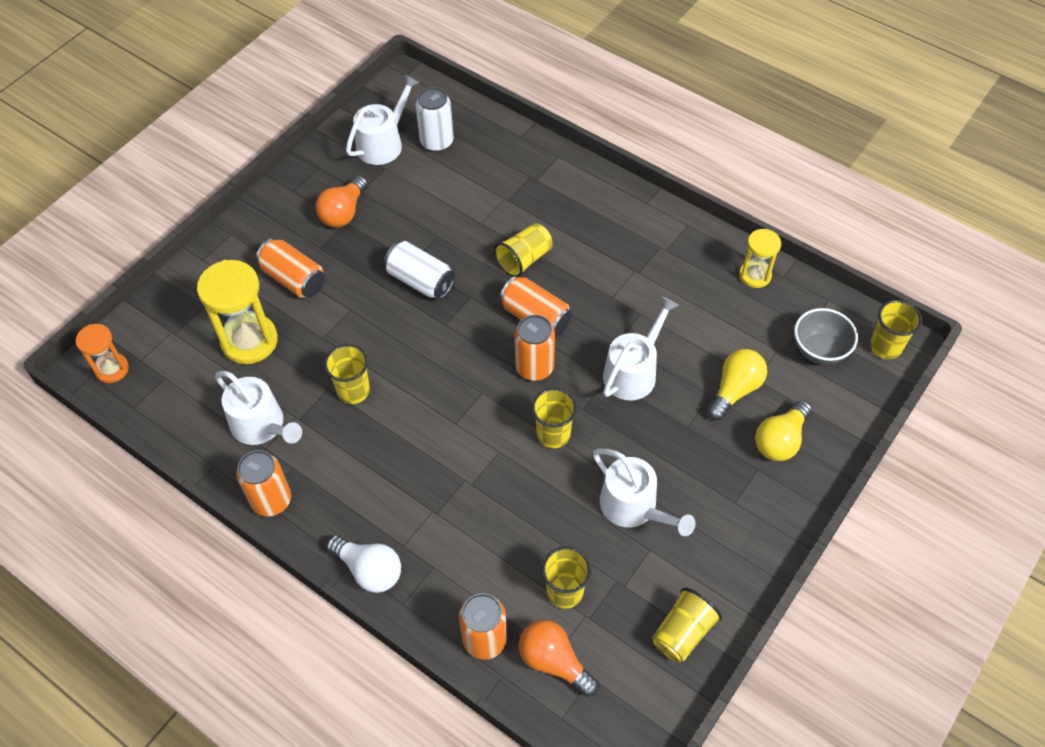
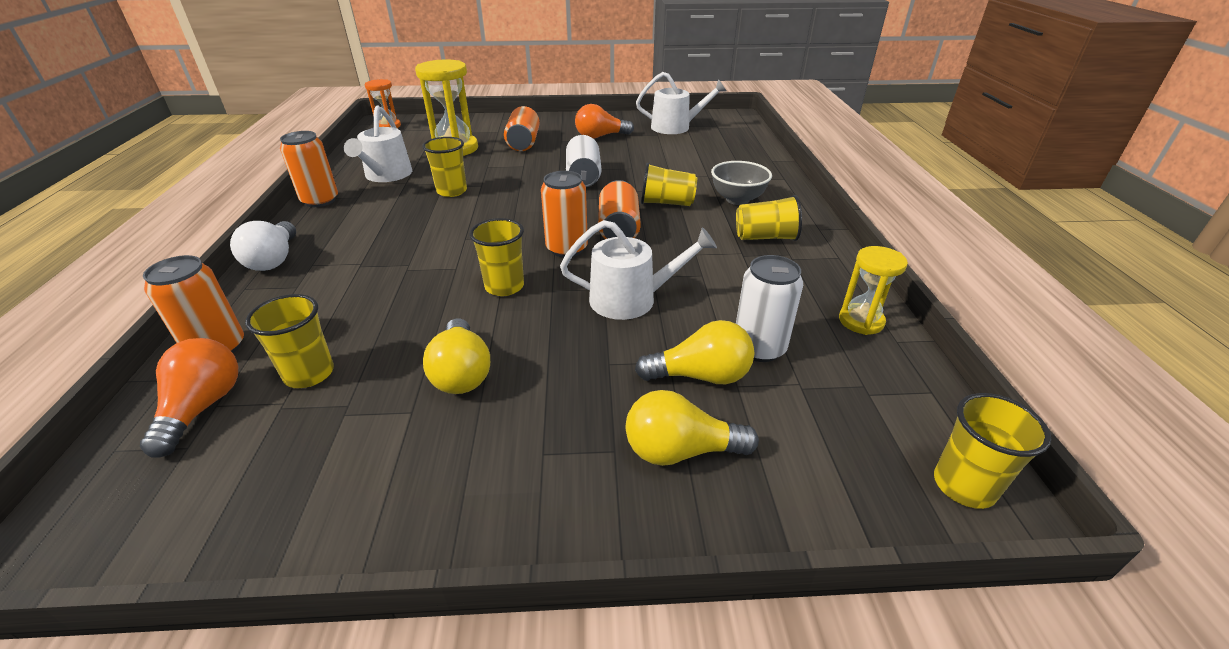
camera: 50 degrees right, 20 degrees down
white can [415,87,454,152] -> white can moved to [736,255,803,362]
white watering can [593,448,696,536] -> yellow light bulb [423,318,490,394]
yellow cup [652,588,722,662] -> yellow cup moved to [736,195,802,241]
grey bowl [794,308,858,365] -> grey bowl moved to [711,161,772,205]

